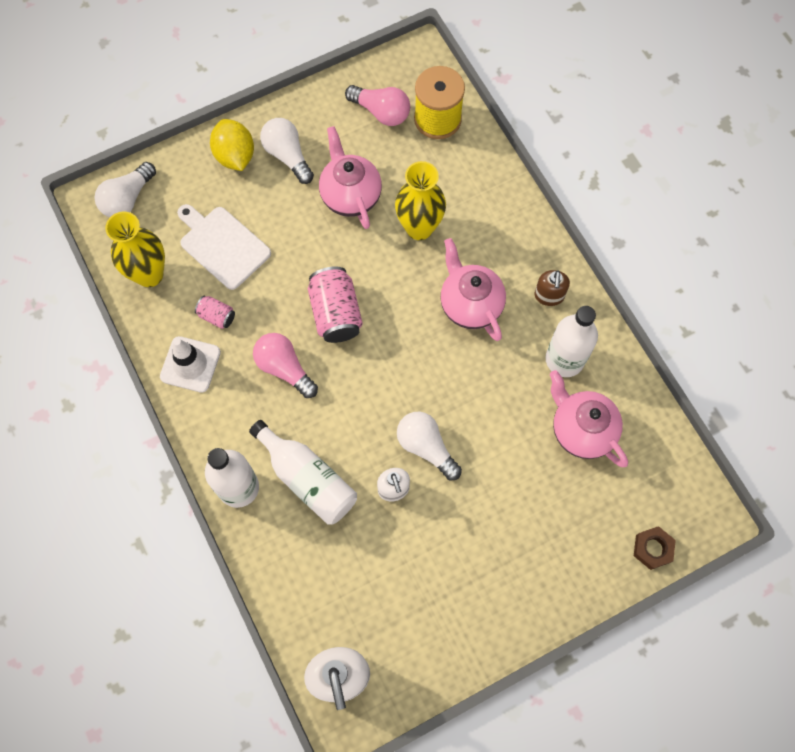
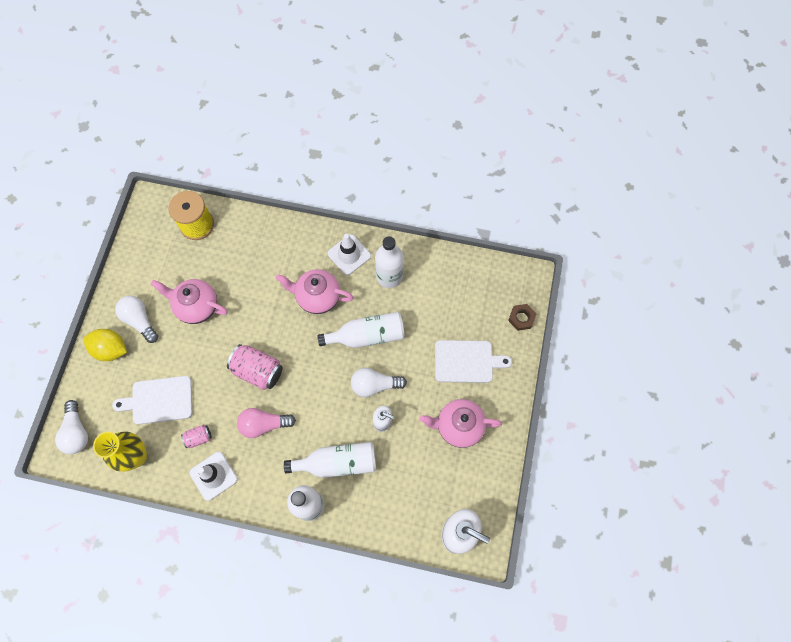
camera: 50 degrees left, 0 degrees up
white light bulb [260,118,314,184] -> white light bulb turned 45 degrees clockwise [115,296,158,343]
pink light bulb [345,85,410,126] -> none
yellow vase [395,161,446,240] -> none
brown soap dispenser [534,270,570,306] -> white traffic cone [327,234,371,275]
pink teapot [550,370,628,467] -> pink teapot moved to [420,399,502,448]
none -> white bottle [317,312,405,348]
none -> white cutting board [435,340,512,383]

